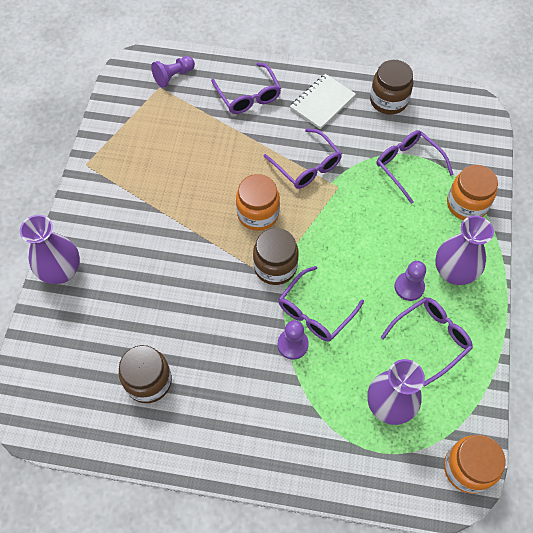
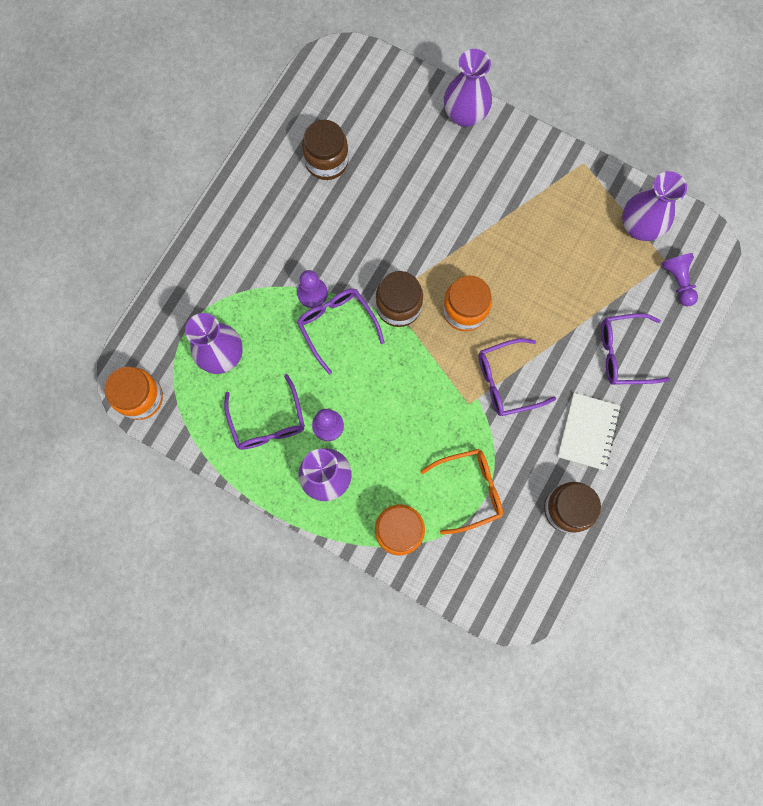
camera: 110 degrees right, 15 degrees up
white notebook [290,74,356,130] -> white notebook turned 45 degrees clockwise [557,393,621,470]
purple glasses [377,130,454,204] -> orange glasses [420,449,503,535]
none -> purple vase [622,171,687,241]

